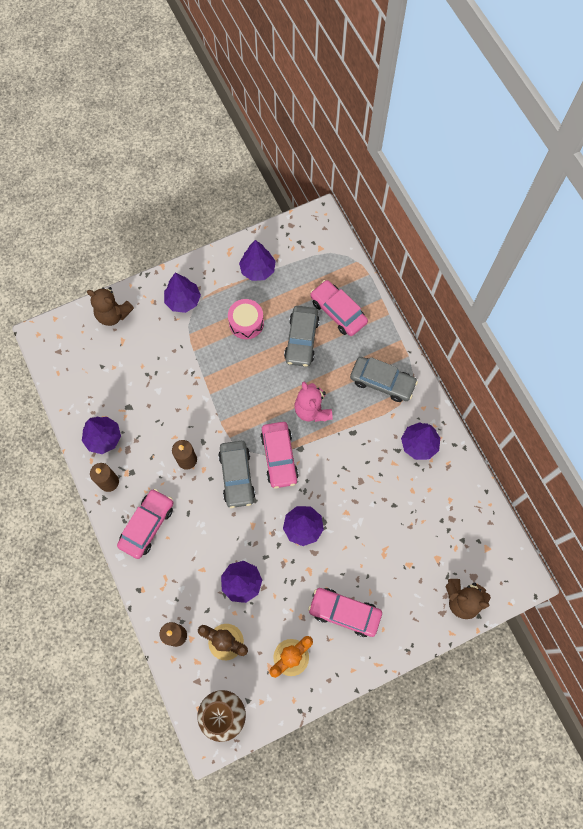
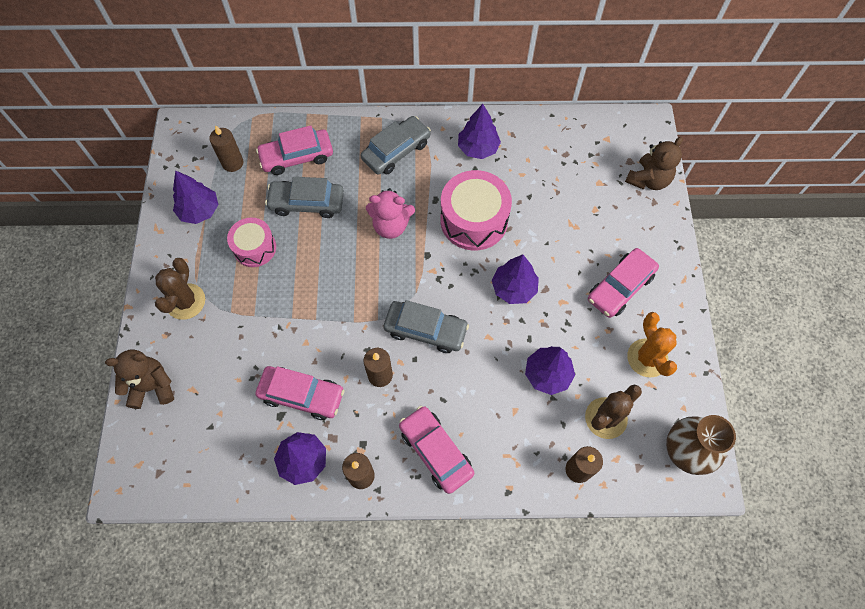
camera: 65 degrees left, 5 degrees down
brown teddy bear [87,287,134,326] -> brown teddy bear turned 150 degrees counterclockwise [105,350,174,409]
purple tree [164,273,201,313] -> brown cactus [155,258,205,320]
pink car [260,422,299,489] -> pink car moved to [255,366,345,420]
grey car [284,306,320,367] -> grey car turned 150 degrees clockwise [265,177,344,218]
none -> brown candle [209,125,243,172]
none -> pink drum [440,170,512,250]

